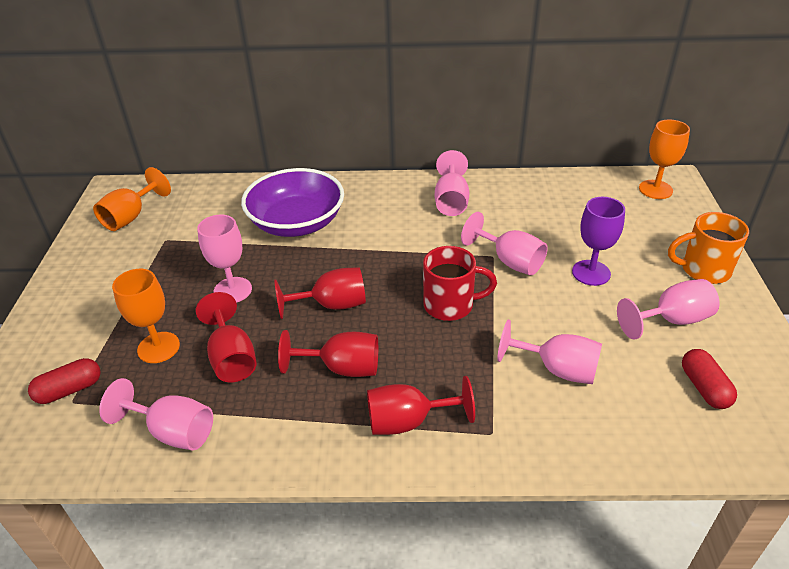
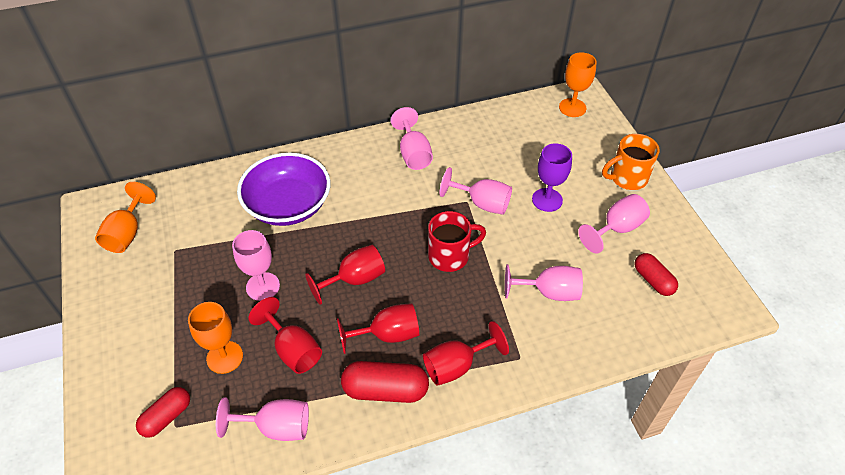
camera: 20 degrees left, 10 degrees up
none -> red capsule [341,361,429,403]

